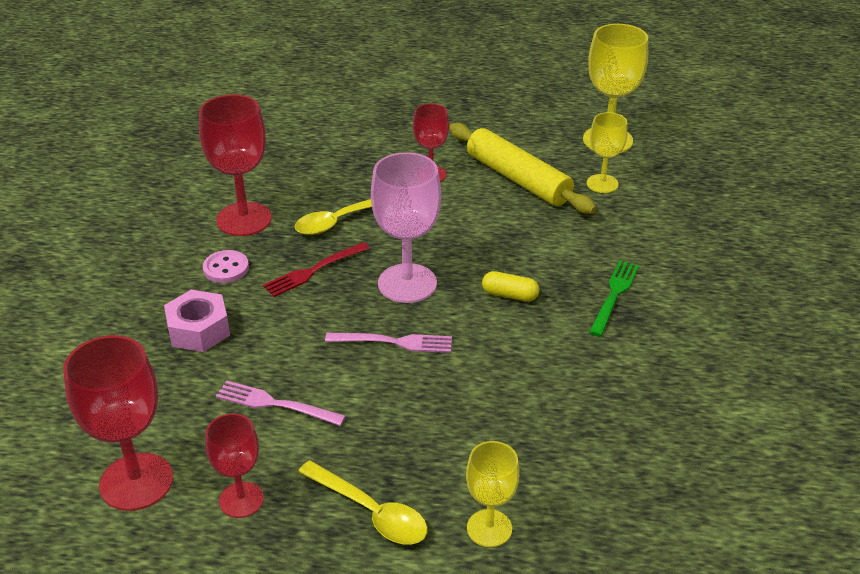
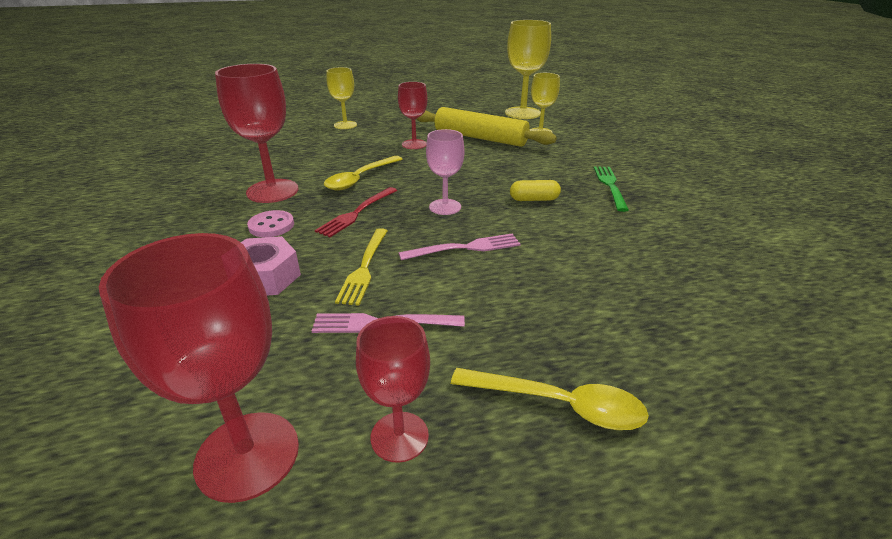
camera: 20 degrees left, 5 degrees down
pink goblet [371,152,441,303] -> pink goblet [426,129,465,215], size x0.60
yellow goblet [466,441,520,547] -> yellow goblet moved to [327,67,357,129]
none -> yellow fork [335,228,387,306]

